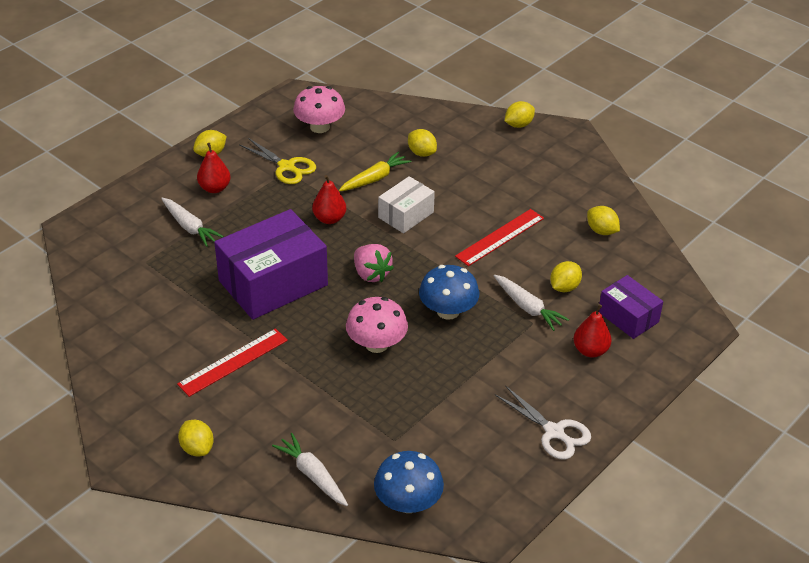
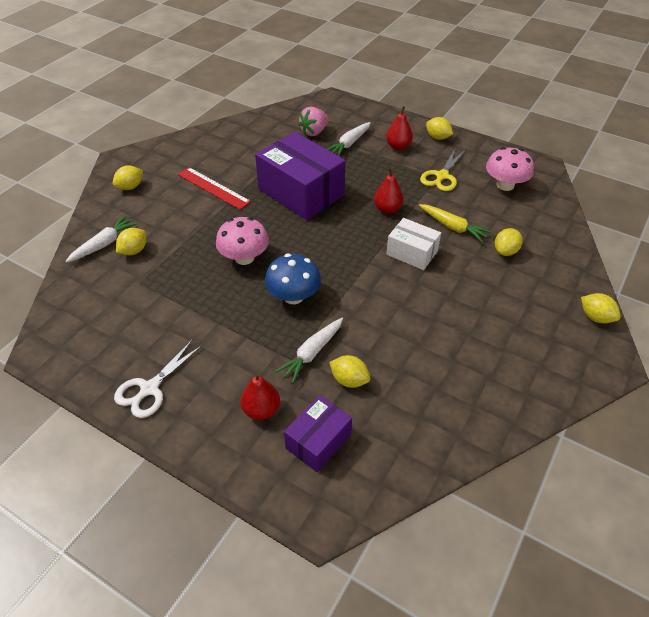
camera: 80 degrees right, 5 degrees up
pink strawberry [354,244,394,282] -> pink strawberry moved to [298,107,329,136]
blue mushroom [374,451,444,513] -> none
red ruler [455,209,544,266] -> none
yellow lemon [587,206,620,235] -> yellow lemon moved to [116,228,146,255]

